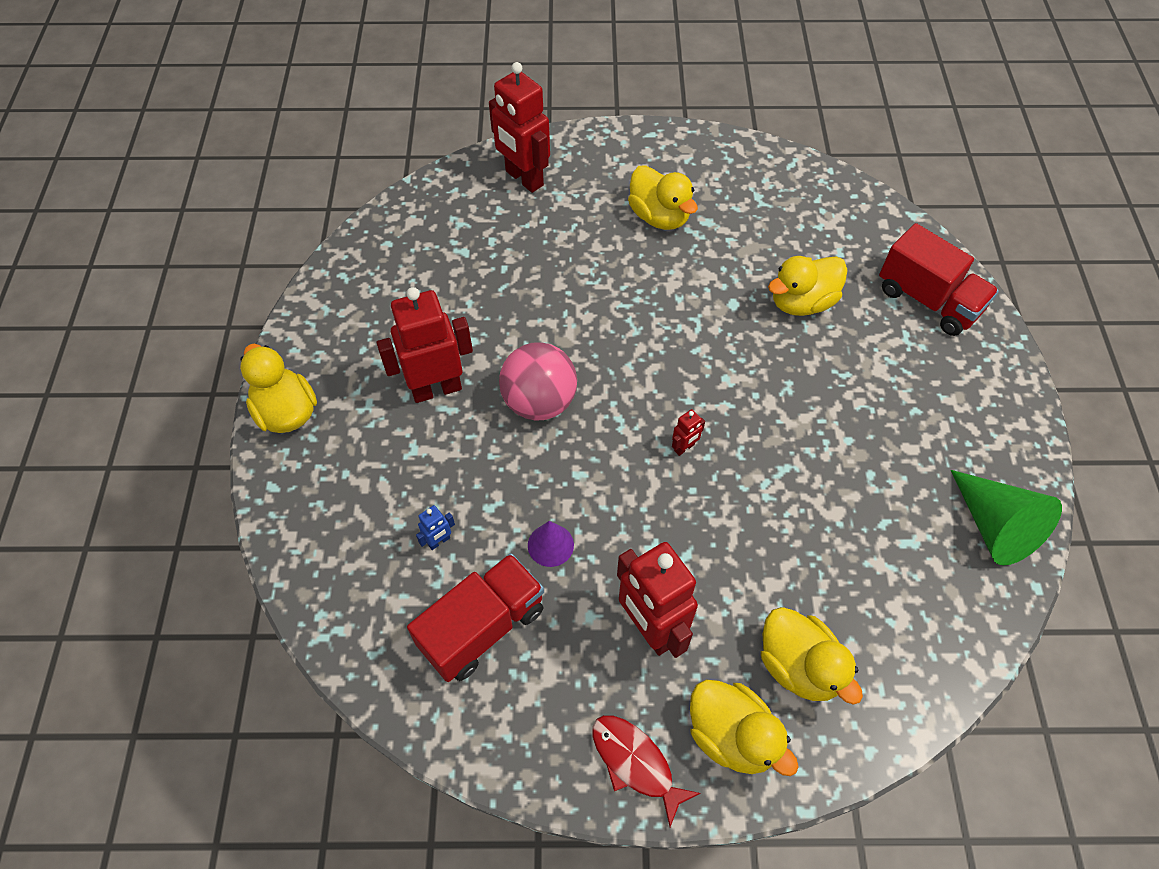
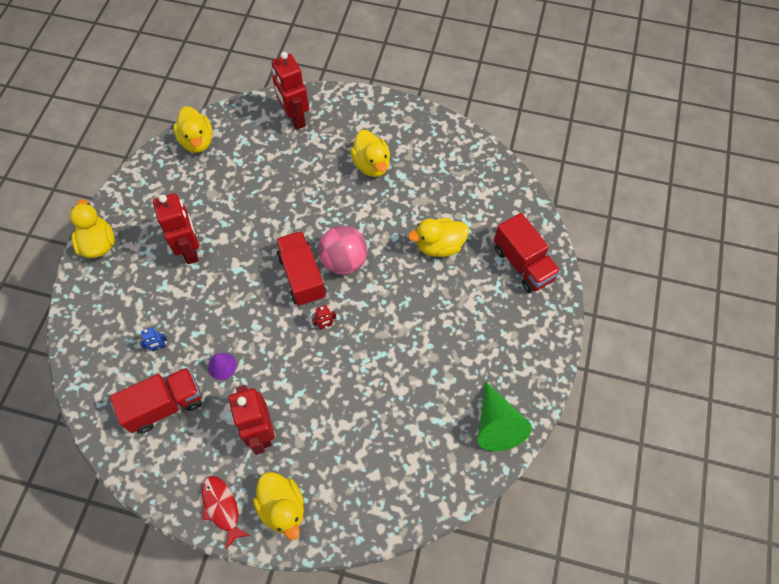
camera: 15 degrees right, 5 degrees up
red robot [377,287,473,403] -> red robot turned 75 degrees clockwise [153,193,199,264]
pink ball [499,342,577,421] -> pink ball moved to [318,226,368,275]
yellow duck [761,607,863,705] -> yellow duck moved to [173,106,213,153]
none -> red truck [276,231,326,306]

